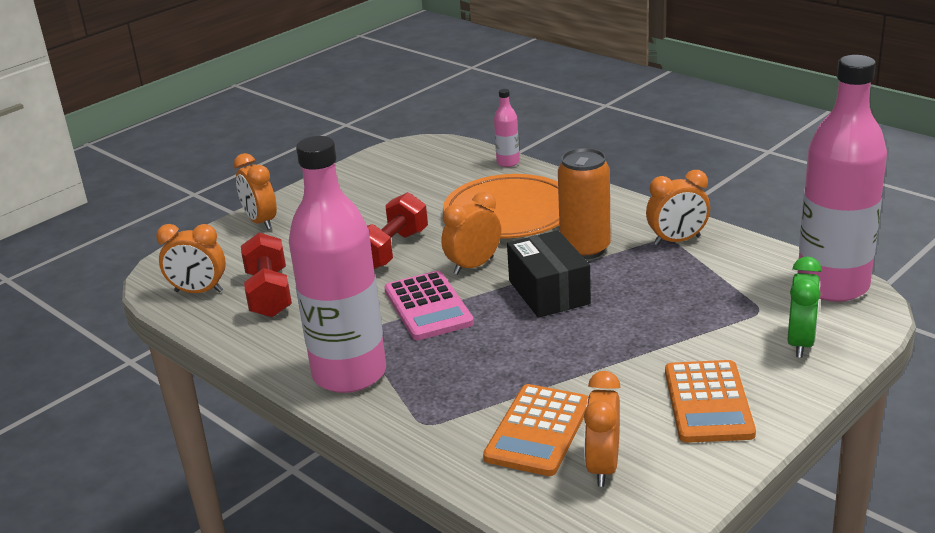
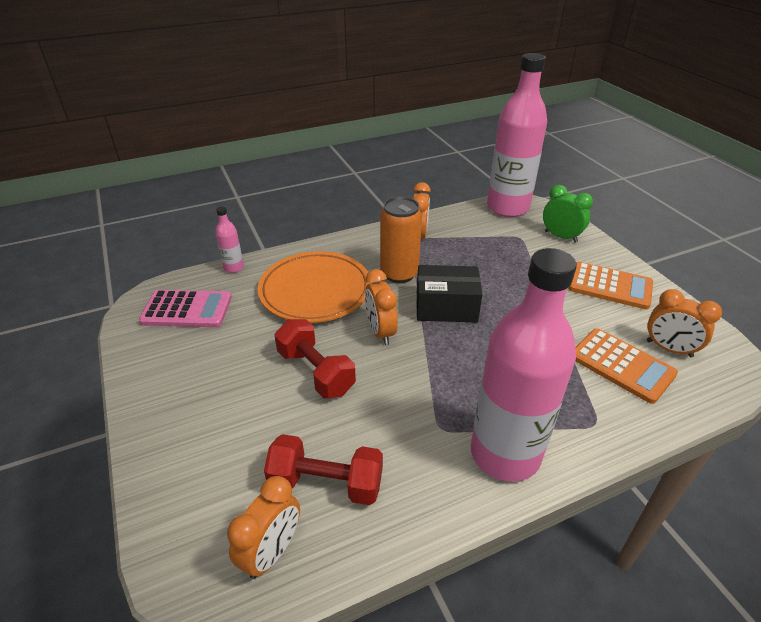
camera: 70 degrees left, 10 degrees up
orange clock [234,153,277,230] -> none
pink calculator [384,271,474,340] -> pink calculator moved to [139,290,232,327]

